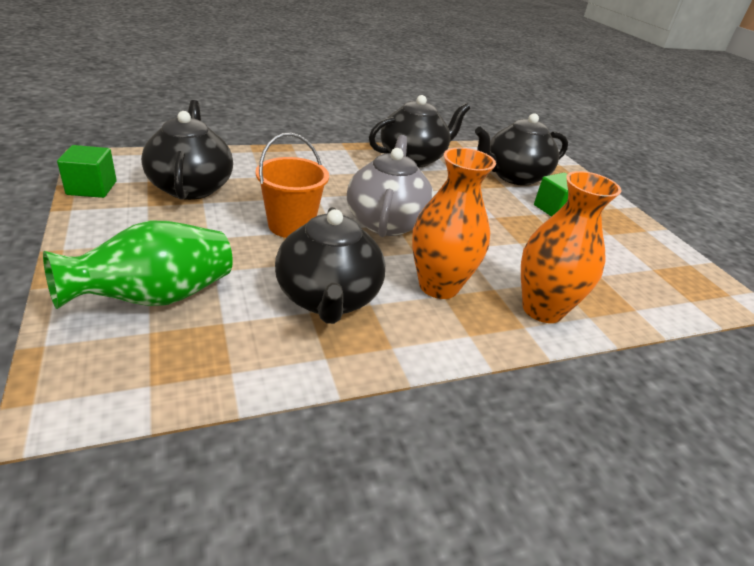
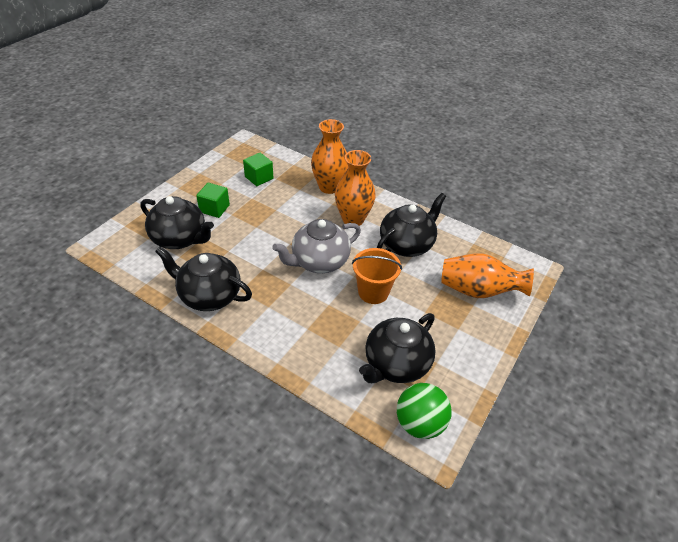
camera: 125 degrees left, 10 degrees up
green vase [43,221,233,309] -> orange vase [441,253,534,298]
green cube [57,145,117,198] -> green cube moved to [243,153,273,186]
none -> green ball [397,383,452,439]

